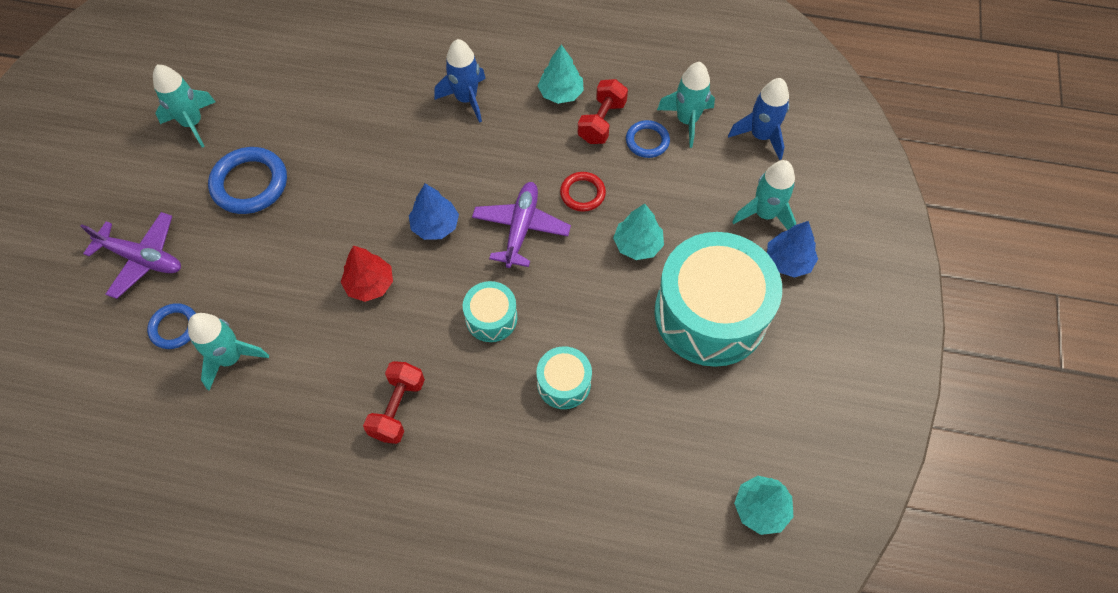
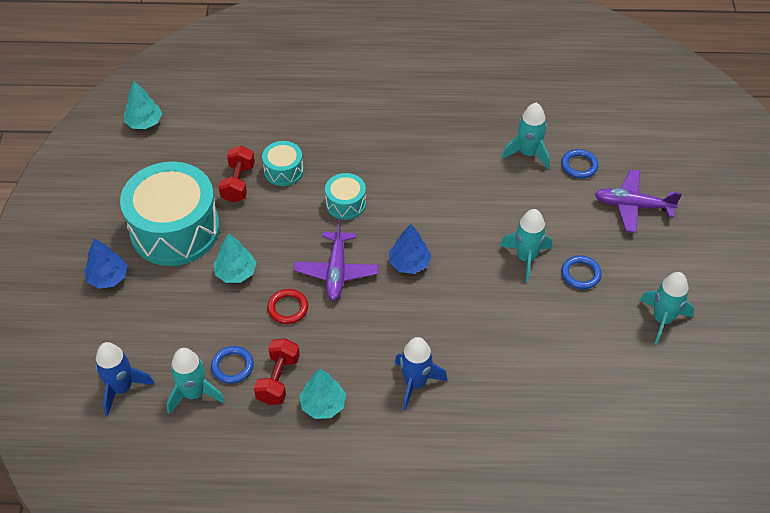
camera: 170 degrees right, 10 degrees down
blue ring [208,147,287,214] -> blue ring [561,255,602,289], size x0.59
red tree [341,246,393,302] -> none
red dumbbell [363,361,425,444] -> red dumbbell moved to [219,146,255,202]
turquoise rocket [732,160,796,230] -> turquoise rocket moved to [500,209,552,283]

